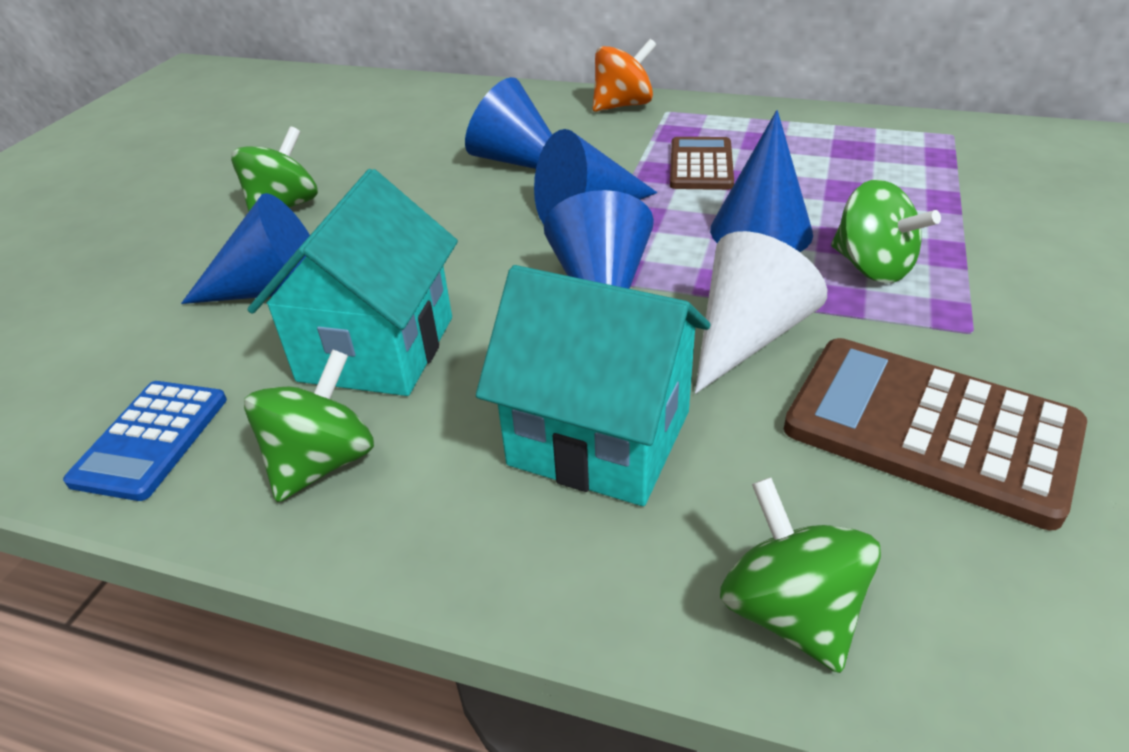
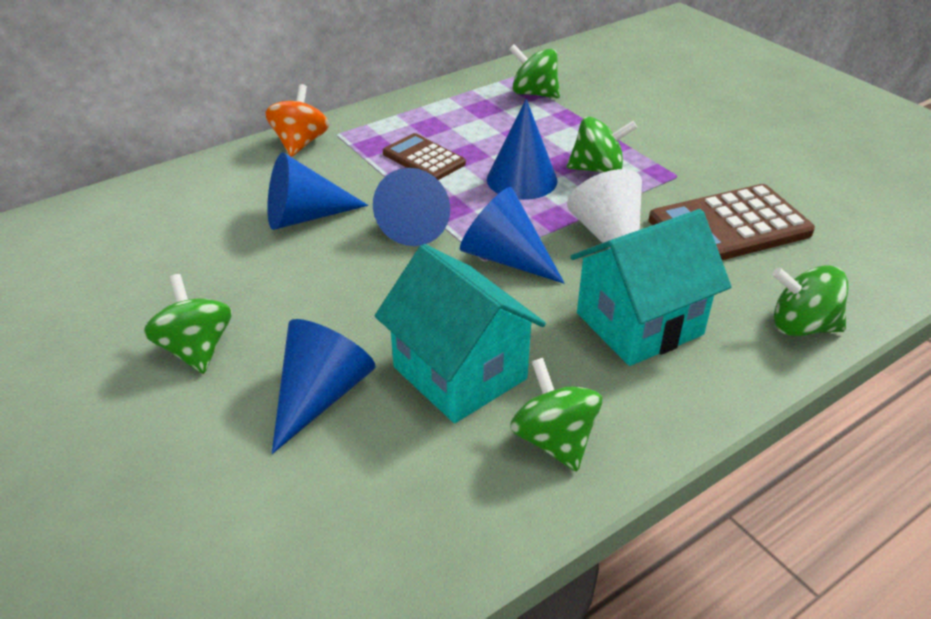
camera: 55 degrees left, 0 degrees up
blue calculator [63,381,227,501] -> none
none -> green spinning top [509,44,560,98]

